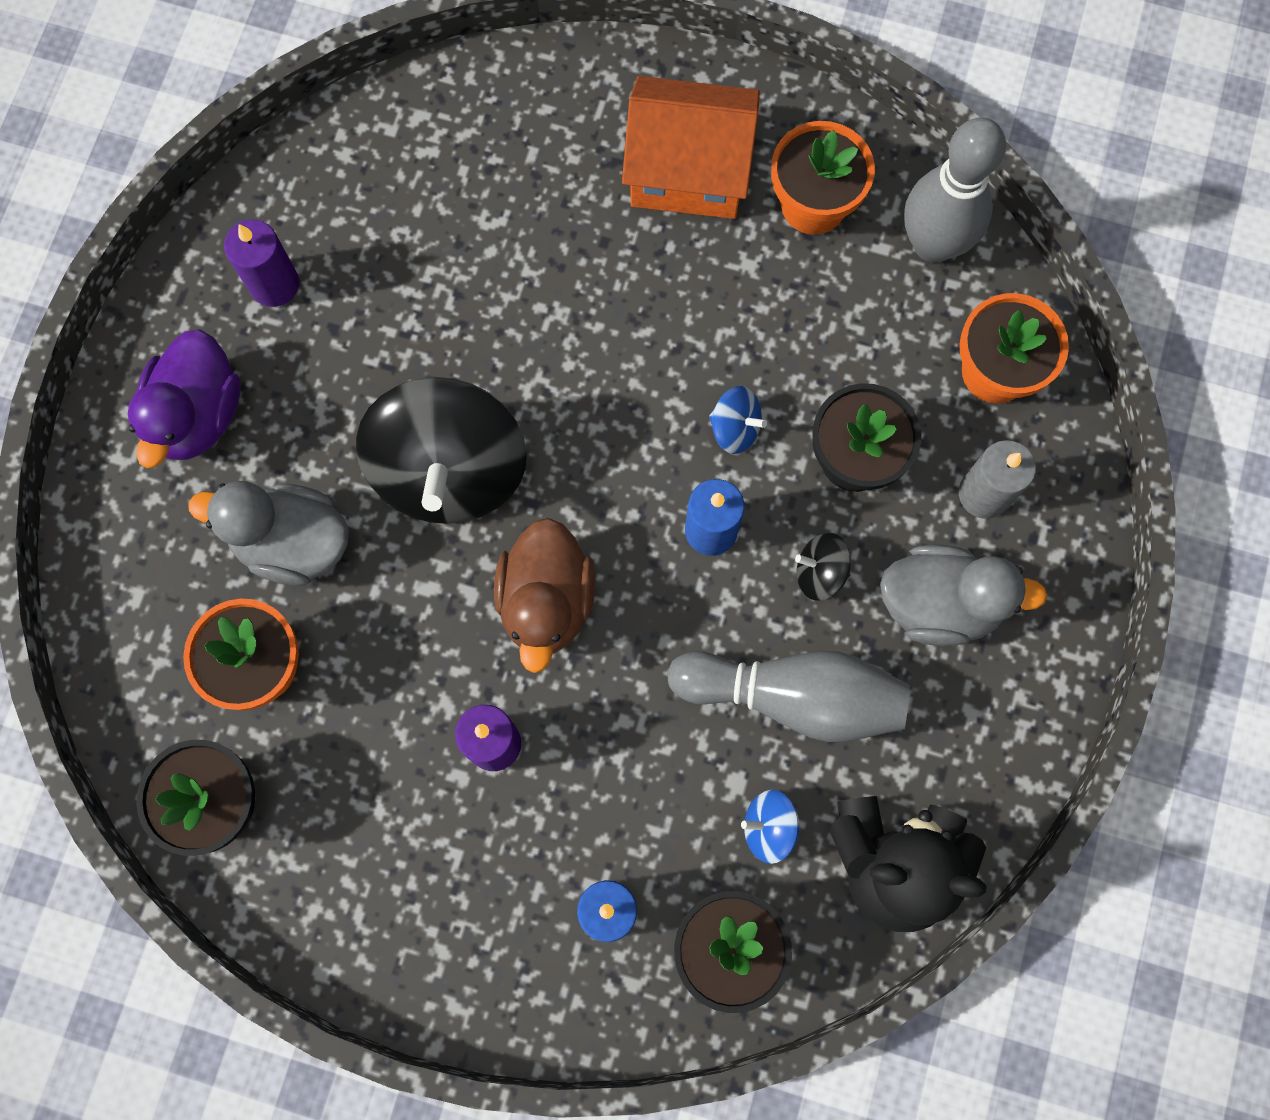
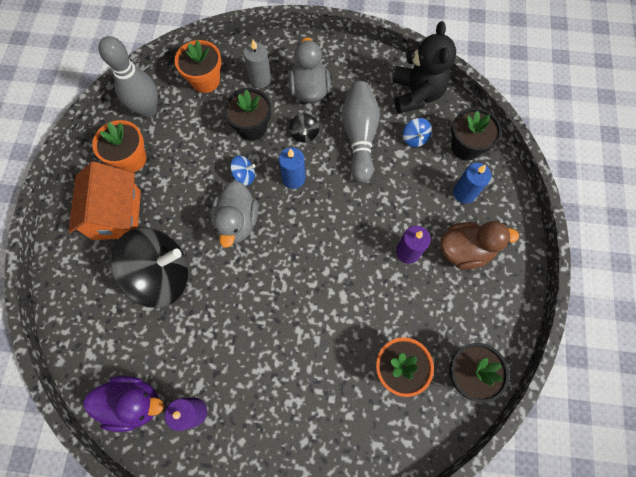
camera: 100 degrees left, 5 degrees down
purple duck [128,329,241,468] -> purple duck moved to [83,376,164,432]
grey duck [188,481,349,586] -> grey duck moved to [211,181,258,248]
black spinning top [356,377,527,524] -> black spinning top moved to [111,228,188,308]
brown duck [494,518,595,673] -> brown duck moved to [440,221,519,270]
blue spinning top [709,386,767,454] -> blue spinning top turned 75 degrees clockwise [230,156,255,185]

